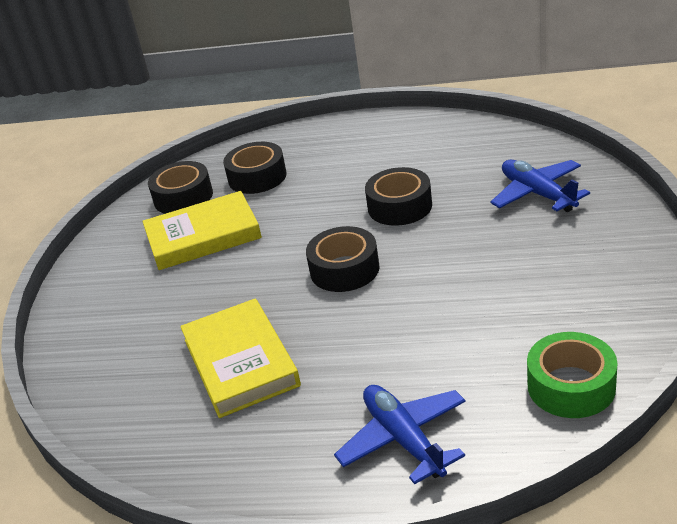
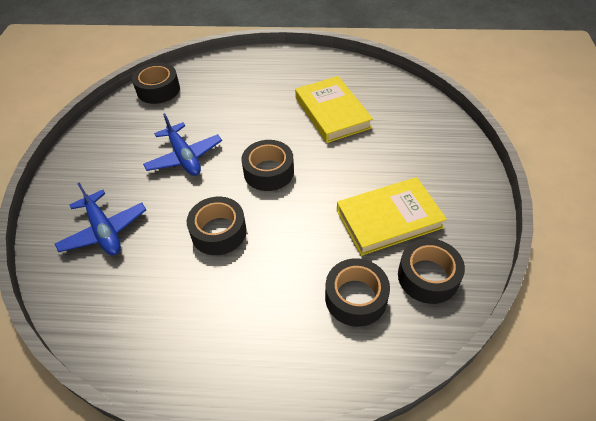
camera: 175 degrees right, 15 degrees up
blue plane [334,385,466,484] -> blue plane moved to [143,113,222,176]
green tape [527,332,618,418] -> black tape [132,62,180,104]

